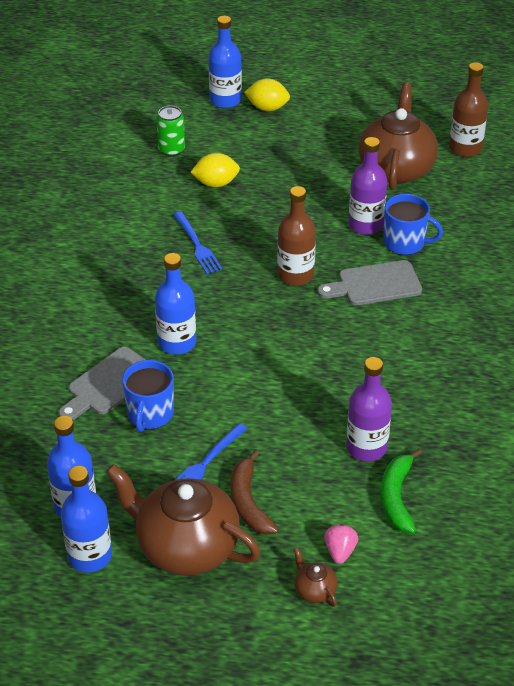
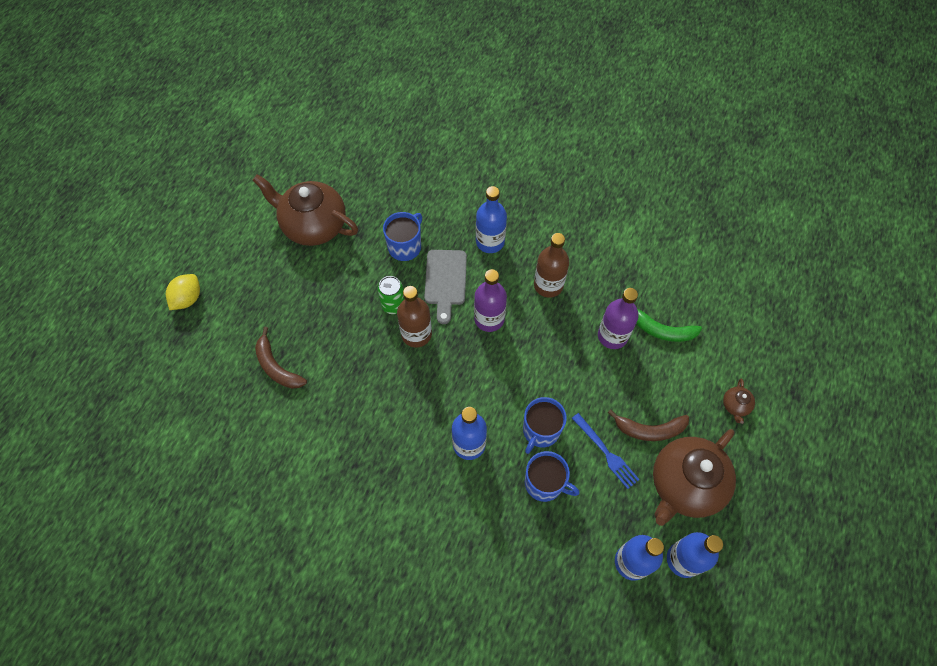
camera: 75 degrees left, 20 degrees up
grey cutting board [59,347,146,420] -> none
green can [157,106,185,157] -> green can moved to [377,276,405,314]
blue fork [173,211,223,274] -> none
yellow lemon [190,153,240,187] -> brown banana [255,327,307,389]
blue bottle [208,16,242,108] -> blue bottle moved to [476,186,507,253]
brown teapot [294,547,338,607] -> brown teapot turned 60 degrees counterclockwise [723,379,755,424]
pink strawberry [324,524,358,564] -> none
purple bottle [348,137,387,235] -> purple bottle moved to [474,269,507,332]
brown bottle [449,62,488,157] -> brown bottle moved to [534,233,569,298]
none -> blue mug [523,397,567,454]

